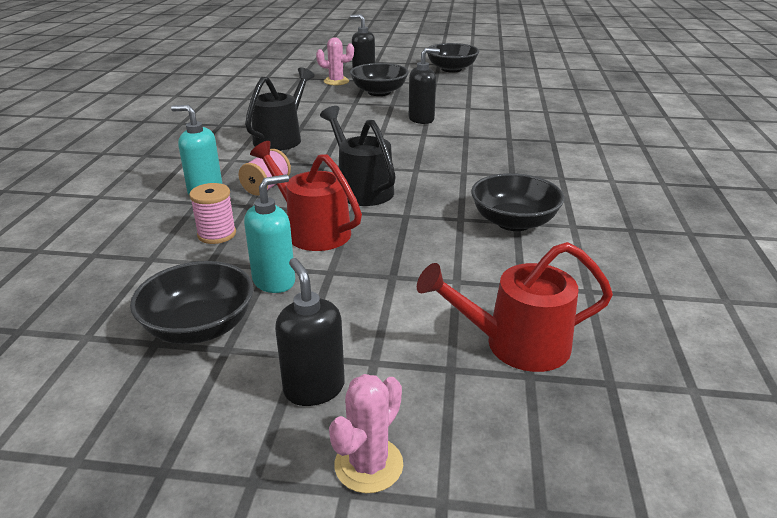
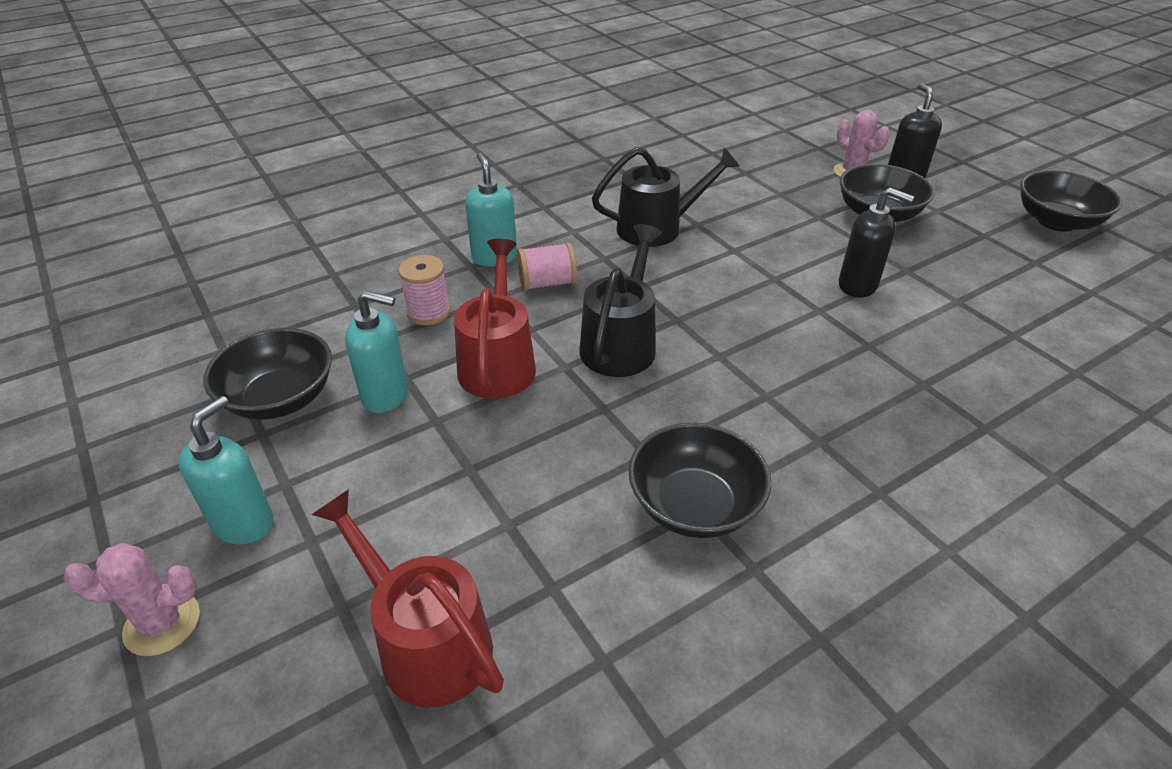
camera: 50 degrees right, 10 degrees up
black soap dispenser [275,258,345,406] -> turquoise soap dispenser [178,396,274,545]

